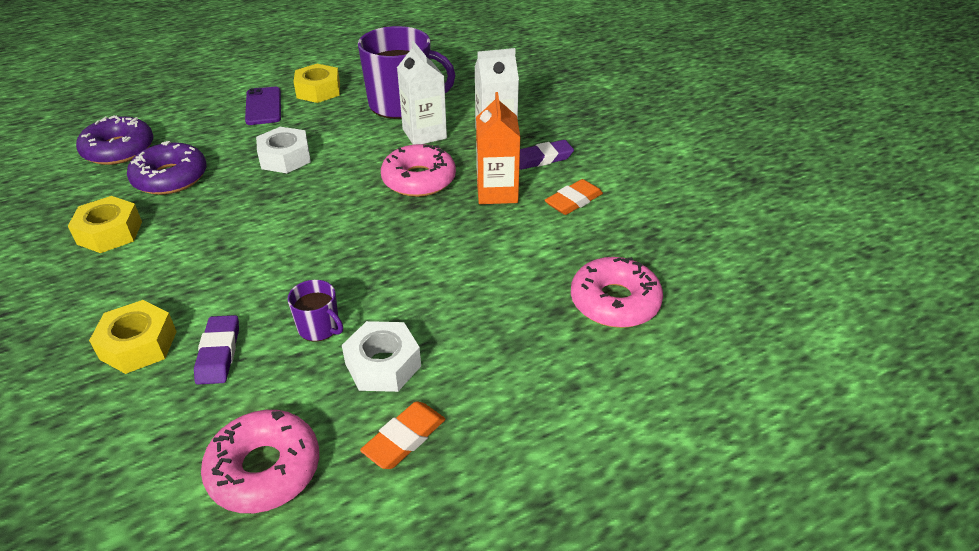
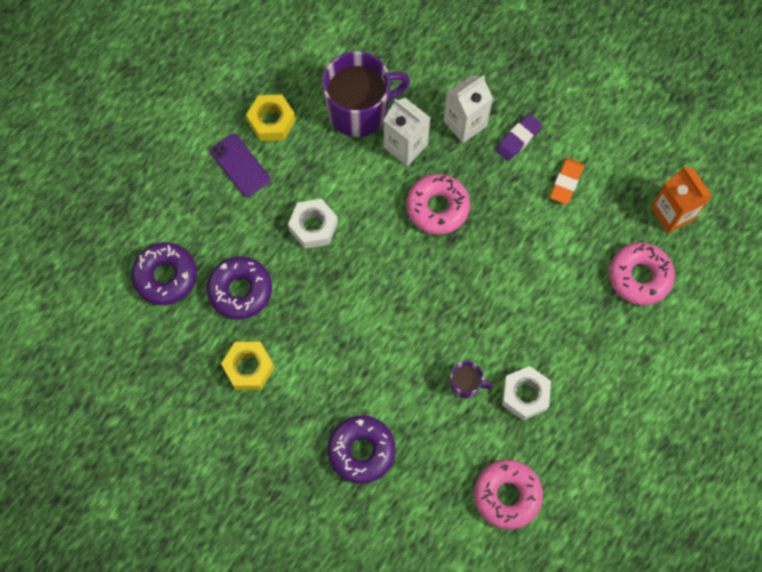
camera: 25 degrees left, 30 degrees up
yellow nut [89,300,177,374] -> purple donut [328,415,396,484]
purple eraser [194,315,239,385] -> none
orange eraser [360,401,446,469] -> none
orange carton [476,92,520,204] -> orange carton moved to [651,166,712,234]

